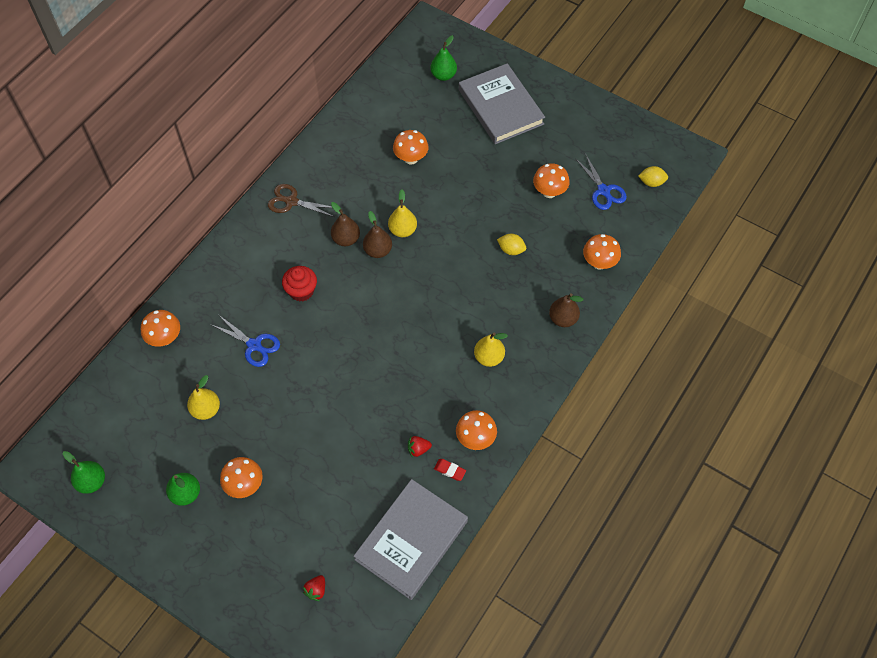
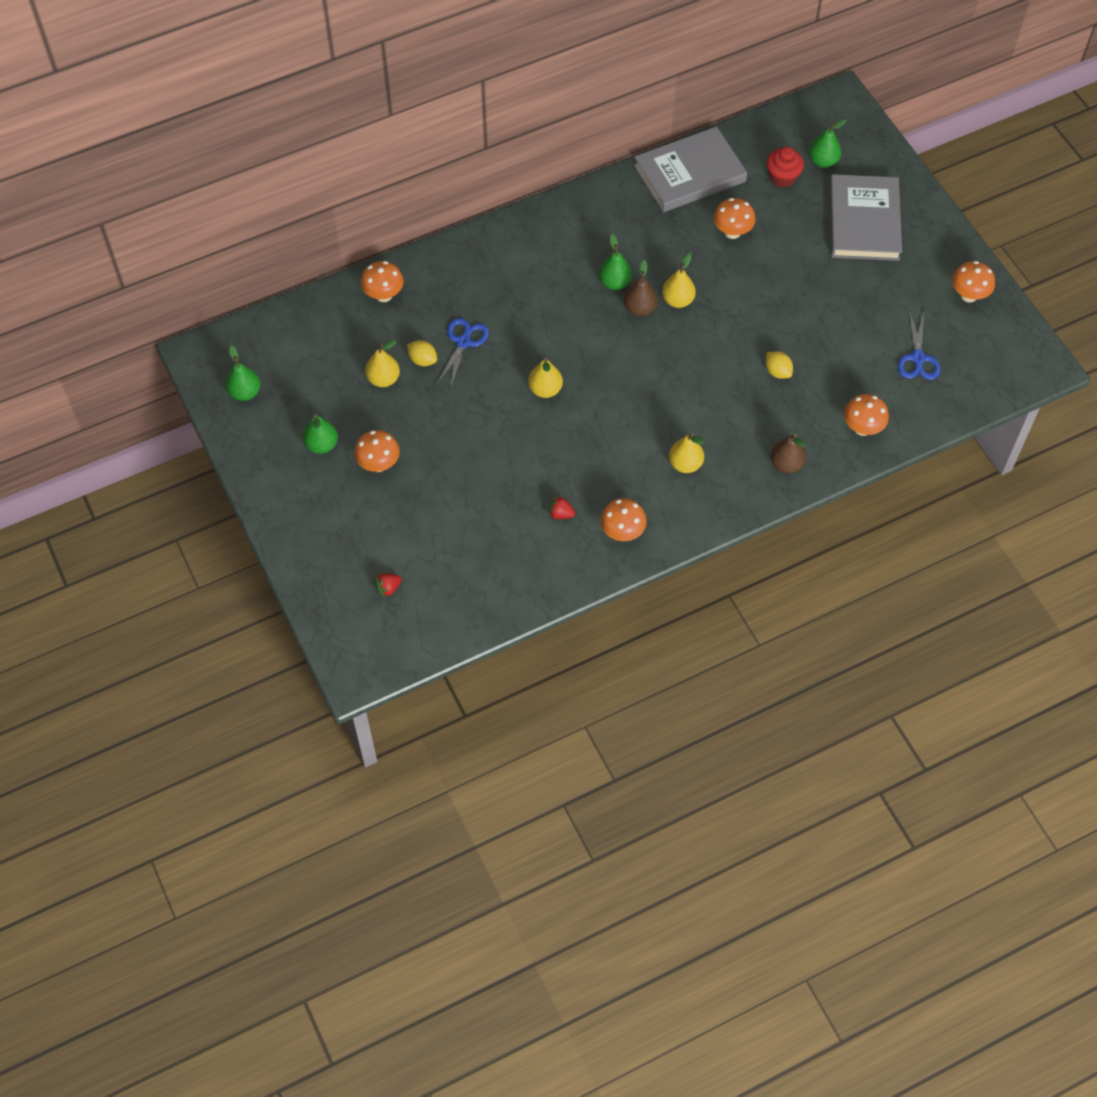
camera: 30 degrees right, 0 degrees up
blue scissors [210,315,280,367] -> blue scissors turned 135 degrees counterclockwise [437,318,489,389]
brown scissors [268,184,334,217] -> none
red cupcake [282,266,317,301] -> red cupcake moved to [766,147,804,188]
brown pear [331,202,360,246] -> green pear [599,234,632,290]
grey book [354,479,468,600] -> grey book moved to [634,126,747,212]
red eraser [434,459,466,481] -> none
orange mushroom [533,163,570,198] -> orange mushroom moved to [952,261,995,302]
yellow lemon [638,166,668,187] -> yellow lemon moved to [407,340,437,366]
none -> yellow pear [528,358,563,398]

